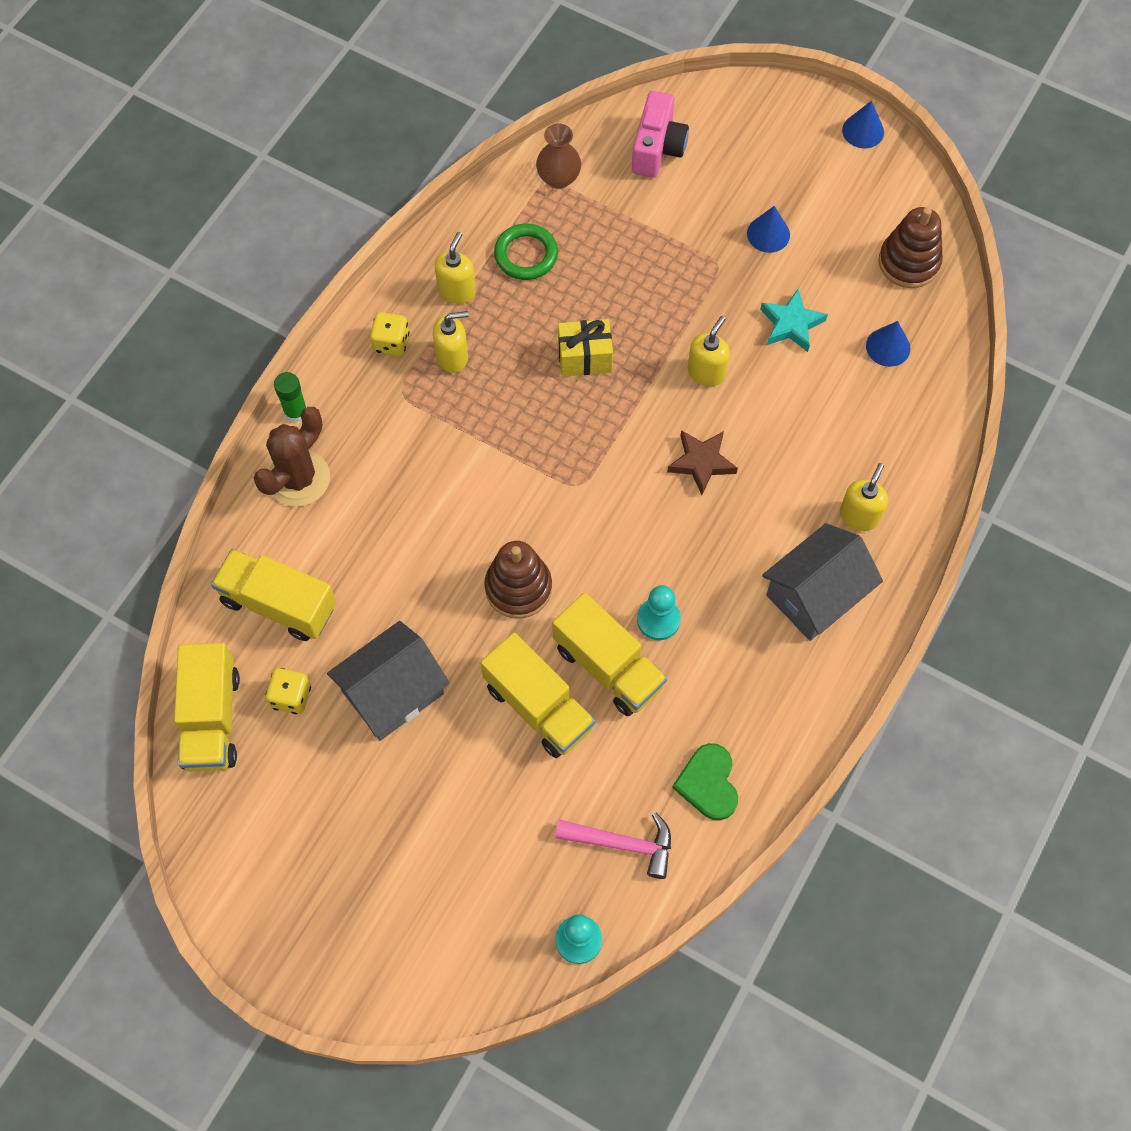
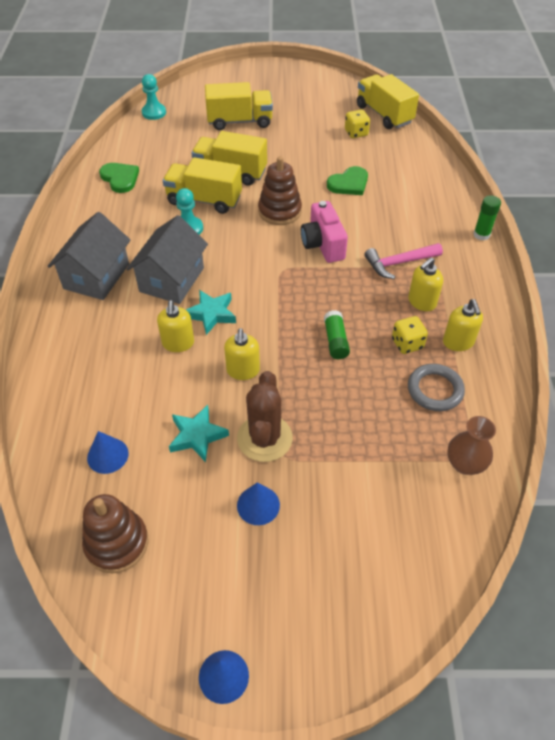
camera: 150 degrees right, 15 degrees down
yellow truck [211,549,337,641] -> yellow truck moved to [205,82,273,130]
brown cactus [254,407,330,507] -> brown cactus moved to [237,371,293,462]
grey house [327,621,450,741] -> grey house moved to [127,215,208,304]
yellow dice [370,312,409,356] -> yellow dice moved to [392,316,428,354]
green ring [494,224,558,280] -> grey ring [408,364,465,411]
pink hammer [555,813,671,879] -> pink hammer moved to [365,243,443,279]
yellow gift [558,319,613,377] -> green glue stick [324,310,350,359]
pink camera [632,91,689,178] -> pink camera moved to [301,201,348,263]
brown star [667,430,738,495] -> turquoise star [186,290,236,335]
yellow soap dispenser [840,463,888,531] -> yellow soap dispenser moved to [157,300,194,352]
none -> green heart [327,166,368,195]

